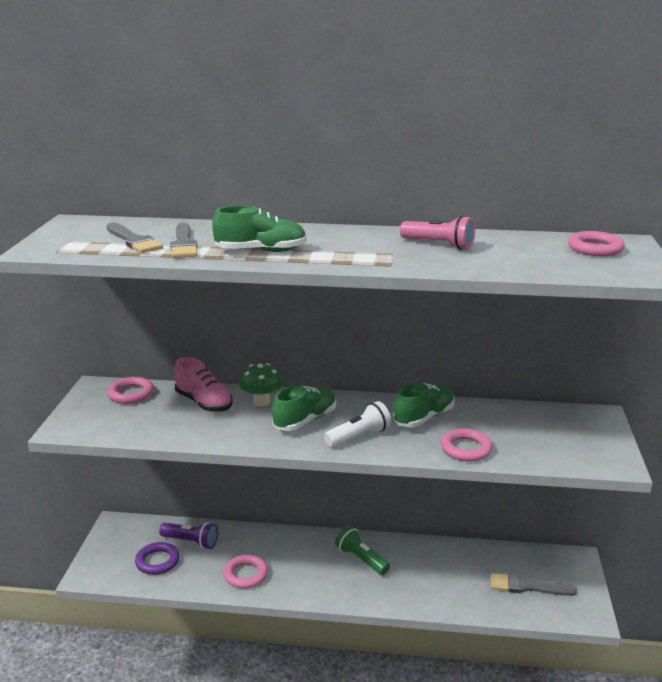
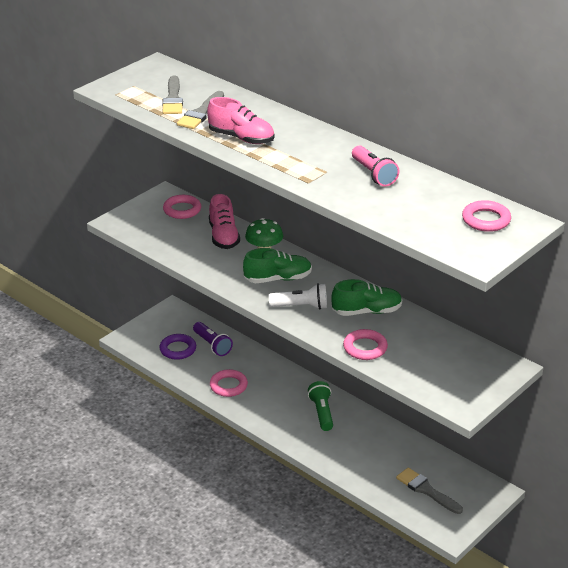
camera: 35 degrees right, 10 degrees up
green shoe [212,206,307,252] -> pink shoe [207,97,274,144]

